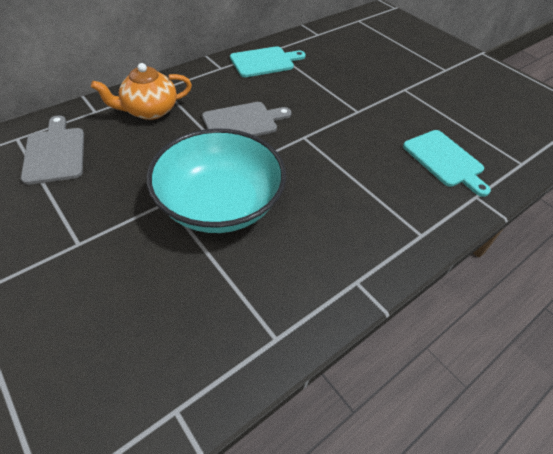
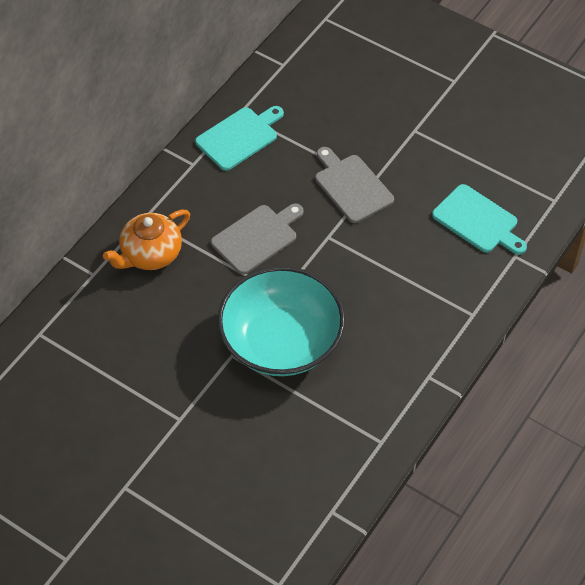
camera: 15 degrees left, 5 degrees up
grey cutting board [21,115,84,185] -> grey cutting board moved to [315,147,394,223]

